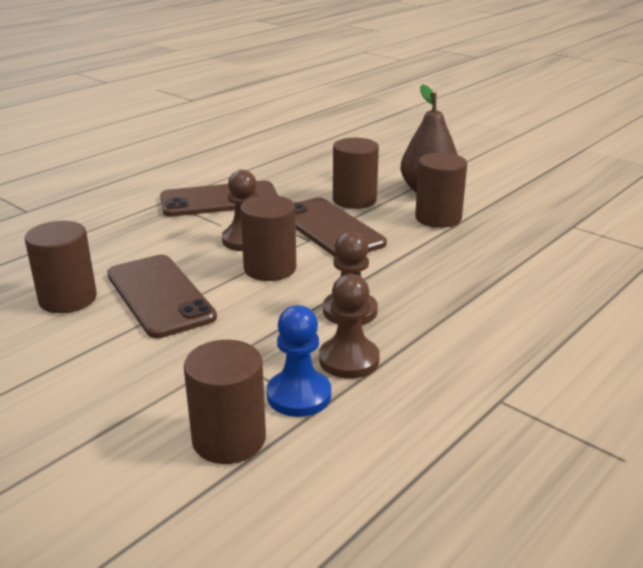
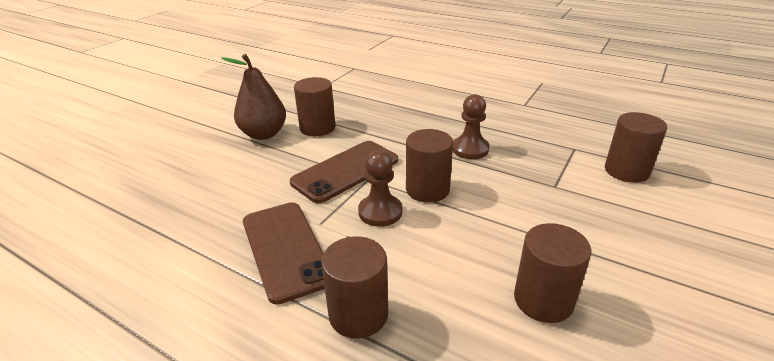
camera: 100 degrees left, 5 degrees up
brown phone [107,255,217,338] -> none
blue pawn [267,305,331,417] -> none
brown pawn [319,274,380,378] -> none
brown cylinder [333,138,379,209] -> brown cylinder moved to [321,236,388,339]

